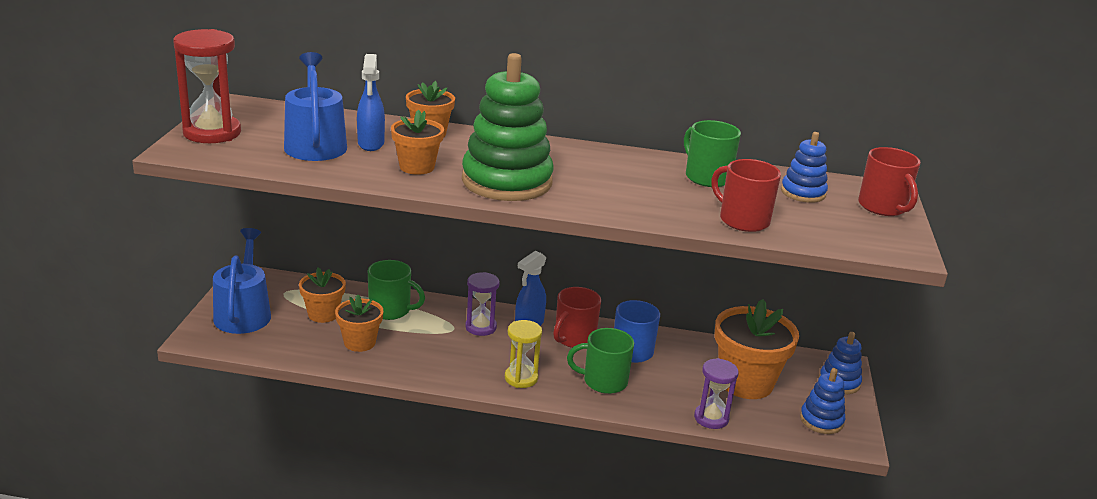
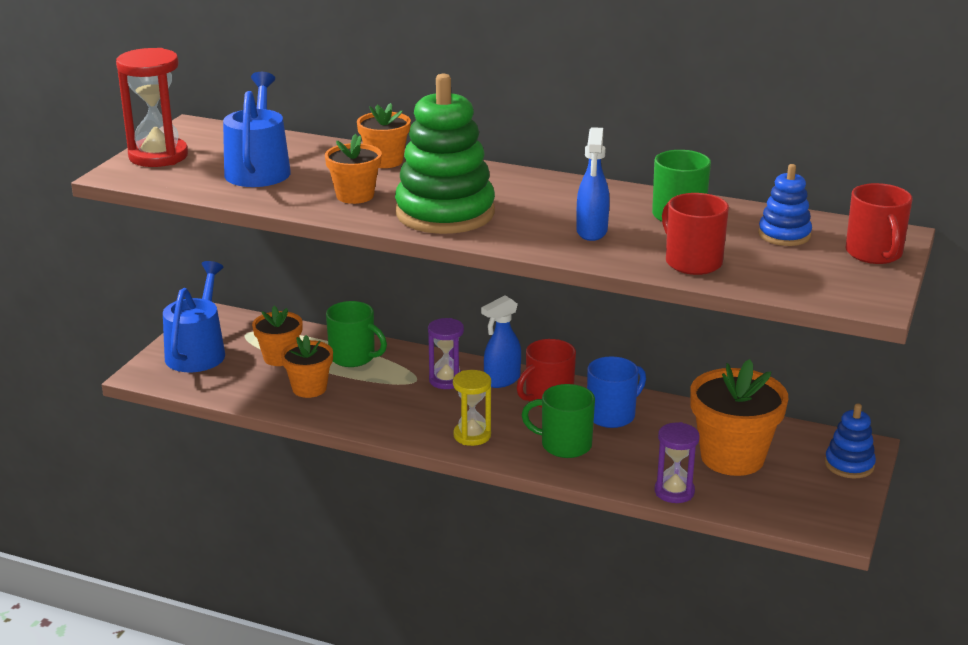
camera: 15 degrees right, 0 degrees up
blue spray bottle [357,54,385,151] -> blue spray bottle moved to [576,127,610,241]
blue stacking toy [800,368,845,434] -> none

